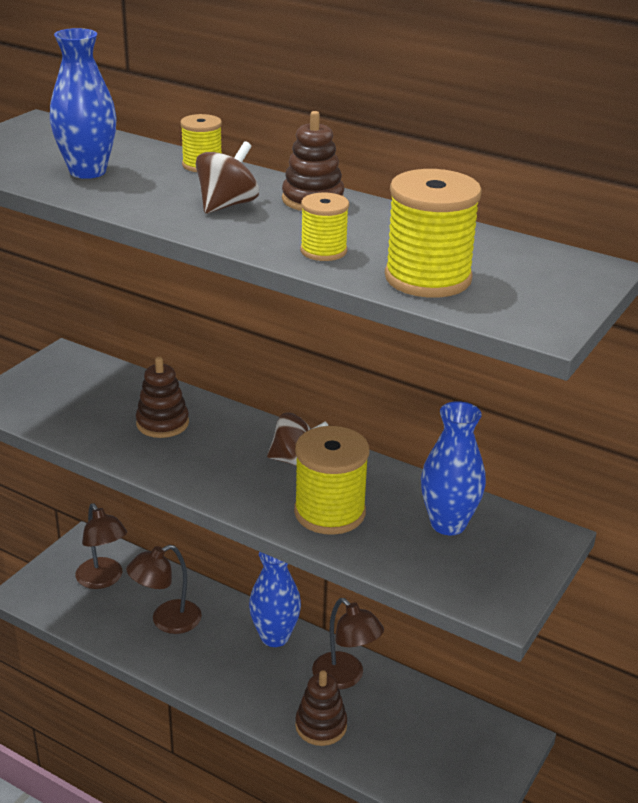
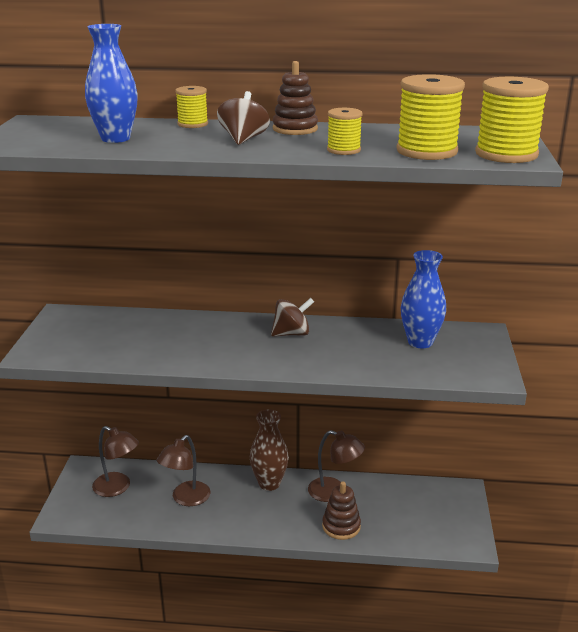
camera: 25 degrees left, 5 degrees down
brown stacking toy [136,357,189,438] -> none
blue vase [249,552,301,647] -> brown vase [250,410,289,491]
yellow spool [294,426,369,535] -> yellow spool moved to [475,77,549,163]

